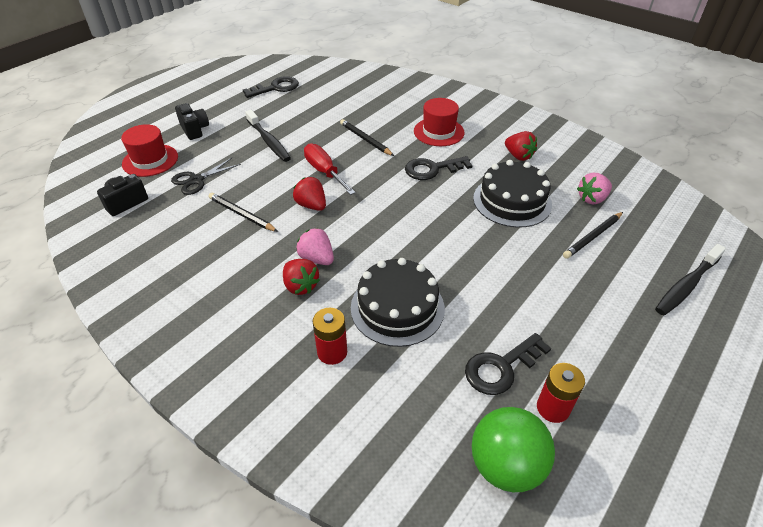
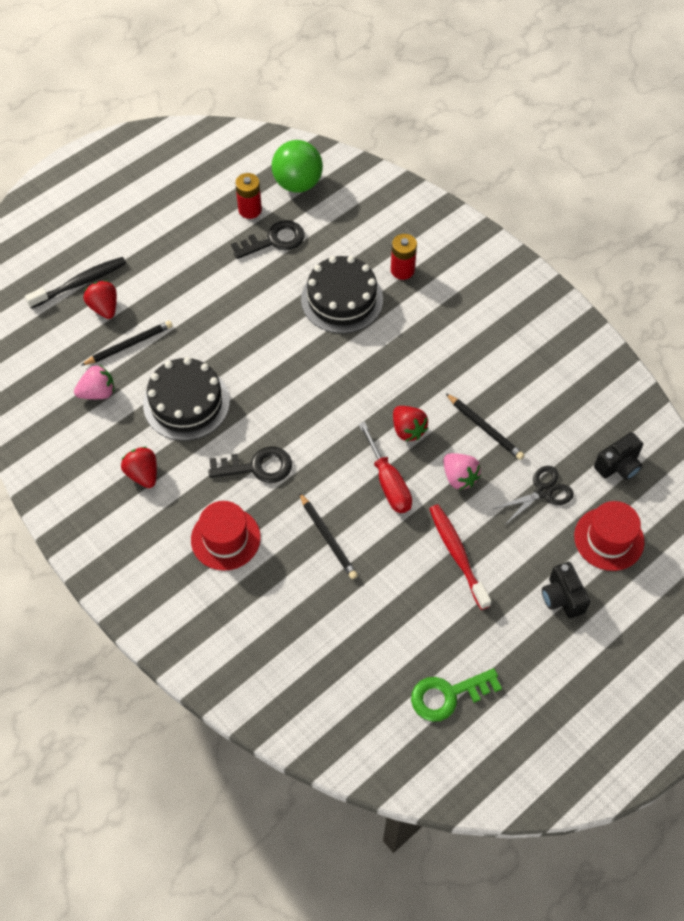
camera: 170 degrees left, 15 degrees up
black key [243,76,299,98] -> green key [411,668,502,722]
black toothbrush [245,110,291,162] -> red toothbrush [429,504,491,610]
red strawberry [283,259,320,295] -> red strawberry moved to [84,280,117,319]
pink strawberry [296,228,334,265] -> pink strawberry moved to [443,453,481,490]

